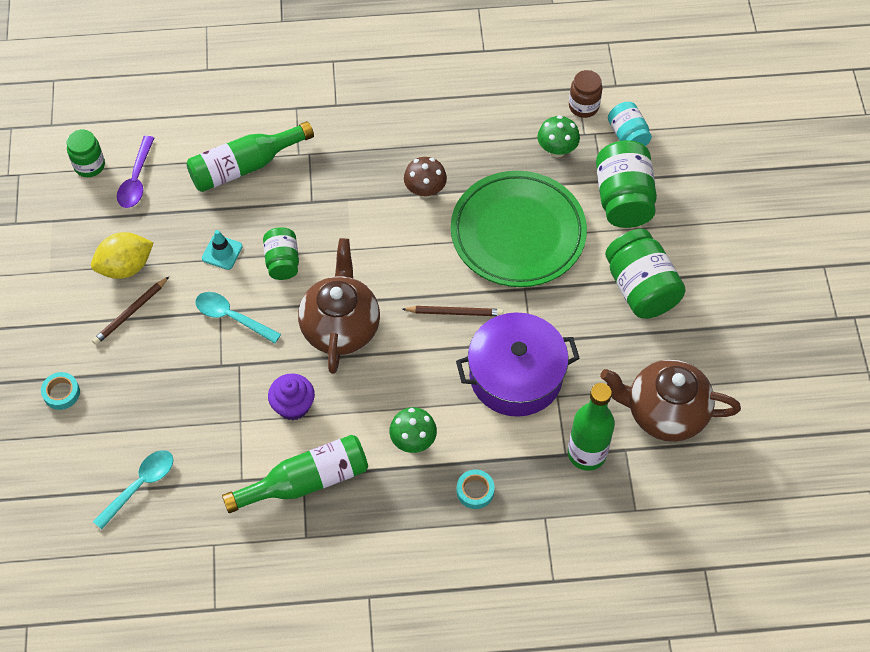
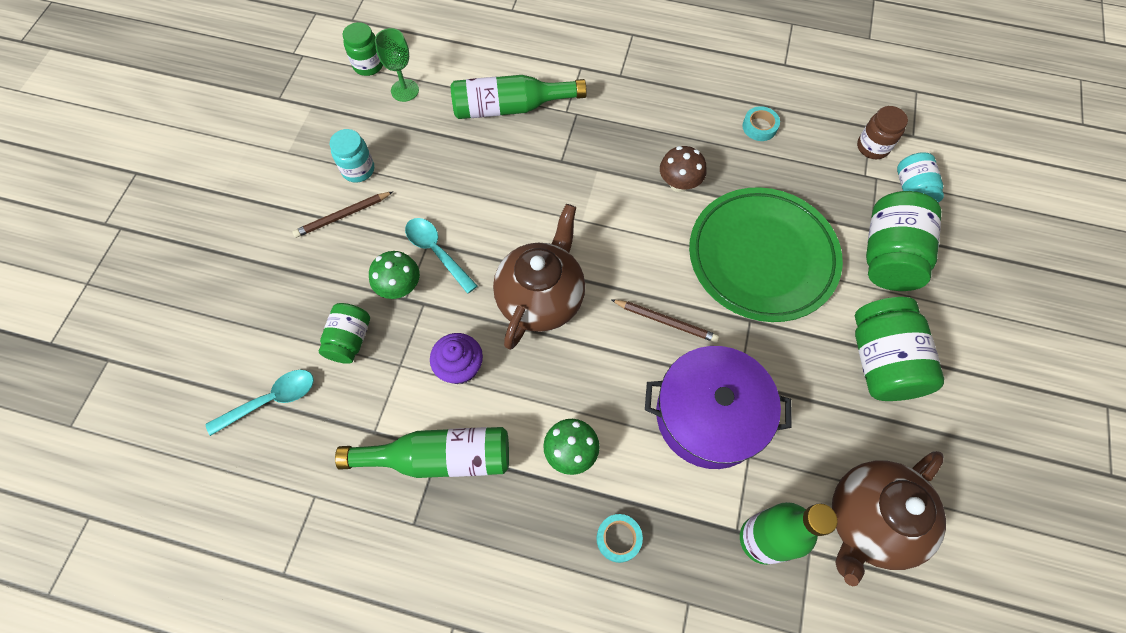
camera: 20 degrees right, 5 degrees up
turquoise tape [41,372,80,410] -> turquoise tape moved to [742,106,780,141]
yellow lemon [91,232,154,279] -> turquoise jar [330,129,374,182]
purple spoon [117,136,154,208] -> green goblet [375,28,419,102]
turquoise traffic cone [202,230,243,270] -> none
green jar [263,227,299,280] -> green jar moved to [319,303,370,364]
green mushroom [538,115,580,158] -> green mushroom moved to [369,251,420,299]
brown teapot [600,359,741,442] -> brown teapot turned 75 degrees counterclockwise [832,451,946,586]

